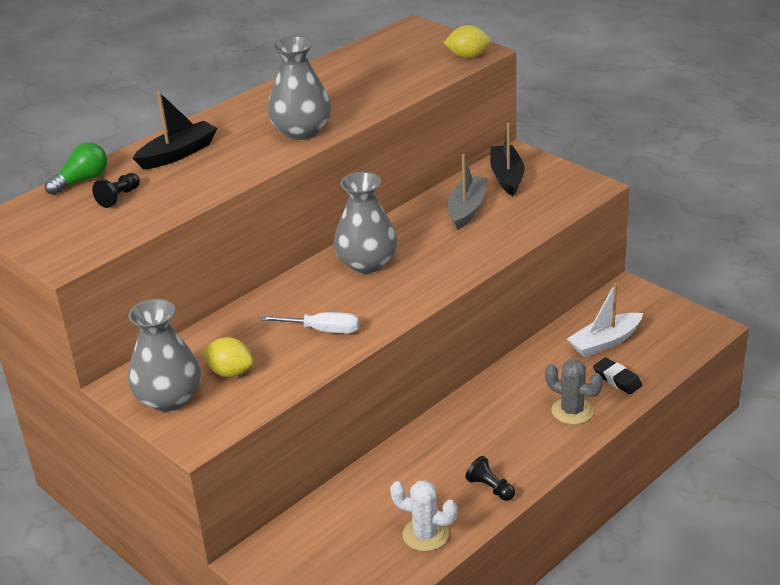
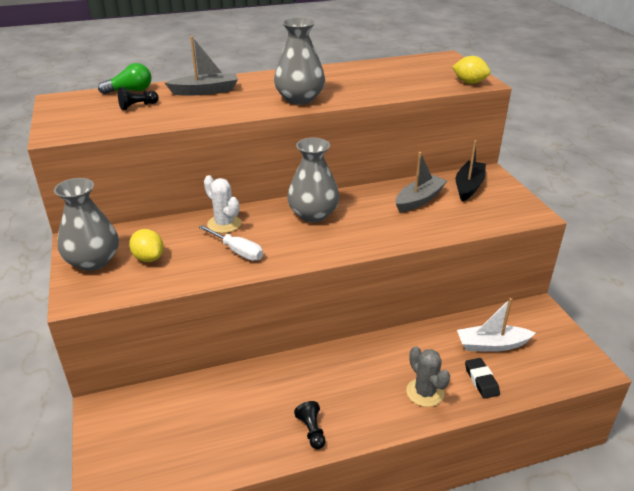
camera: 25 degrees right, 0 degrees up
black boat [132,91,218,170] -> grey boat [165,36,238,95]
white cactus [390,480,457,551] -> white cactus moved to [204,175,241,233]

